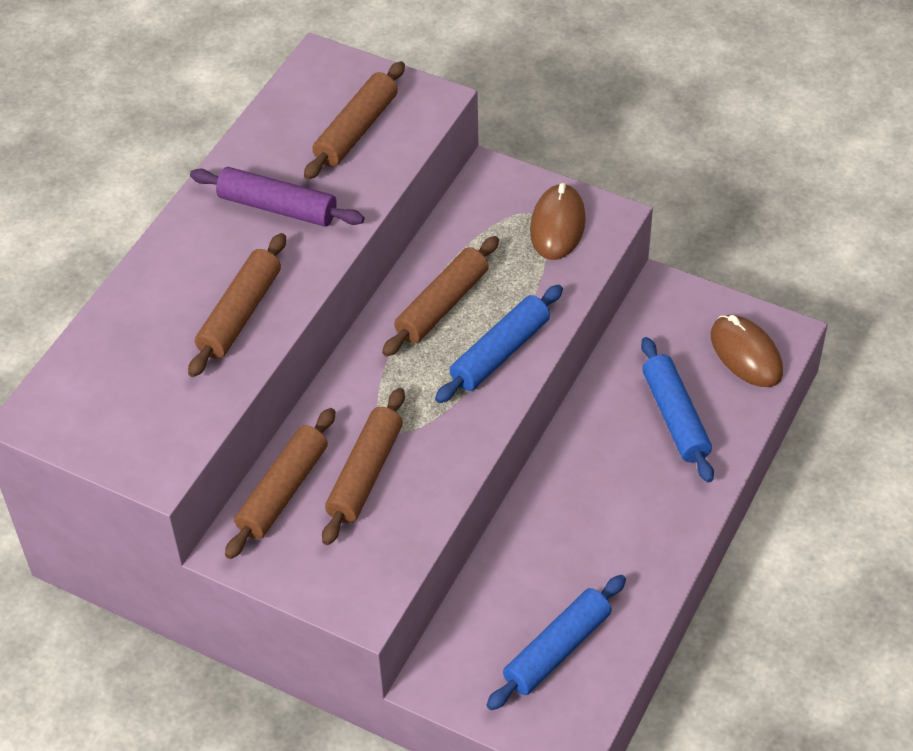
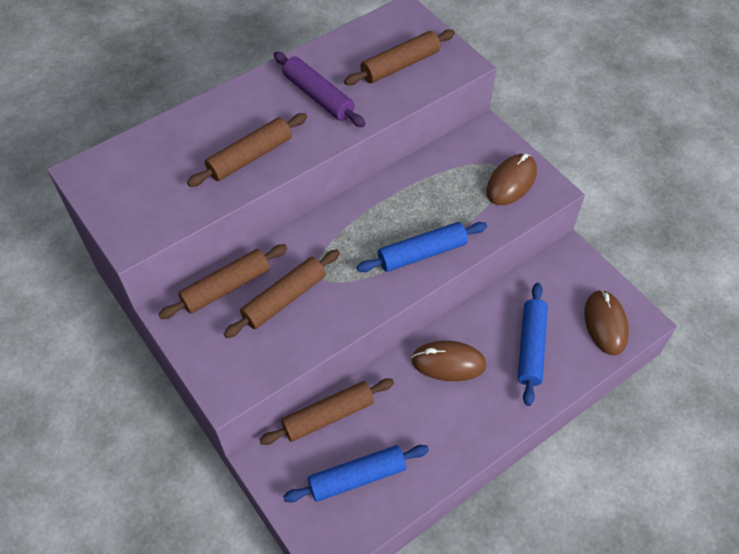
camera: 25 degrees right, 5 degrees up
brown rolling pin [382,236,499,357] -> brown rolling pin moved to [260,379,394,445]
none -> brown mouse [411,341,487,381]

